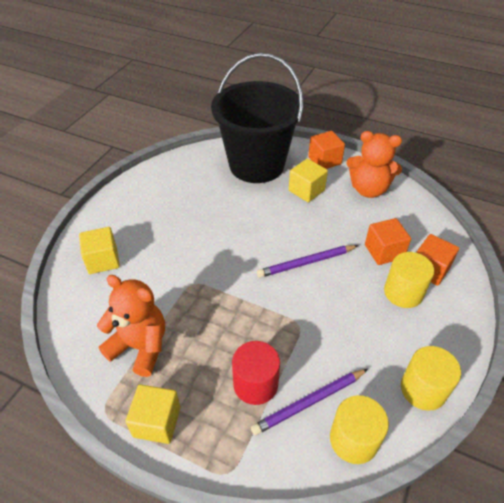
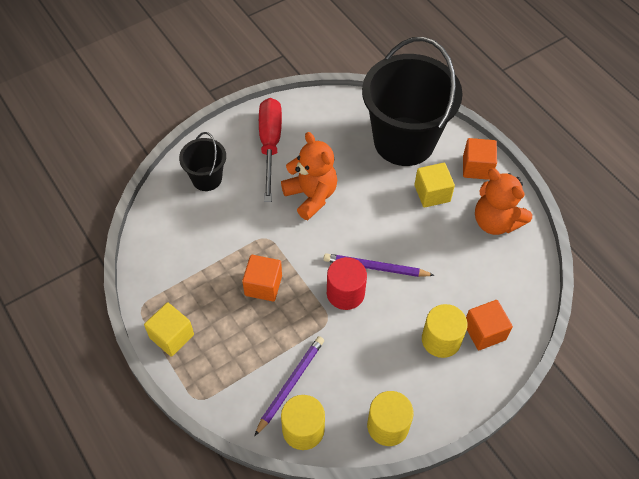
camera: 30 degrees right, 10 degrees up
yellow cube [79,227,120,274] -> black bucket [179,132,226,191]
orange teddy bear [97,275,165,377] -> orange teddy bear moved to [281,132,337,220]
red cylinder [232,341,280,405] -> red cylinder moved to [327,257,367,310]
purple pencil [251,369,368,435] -> purple pencil turned 120 degrees clockwise [255,336,324,436]
orange cube [365,218,411,265] -> orange cube moved to [242,255,282,302]
none -> red screwdriver [259,98,282,202]

